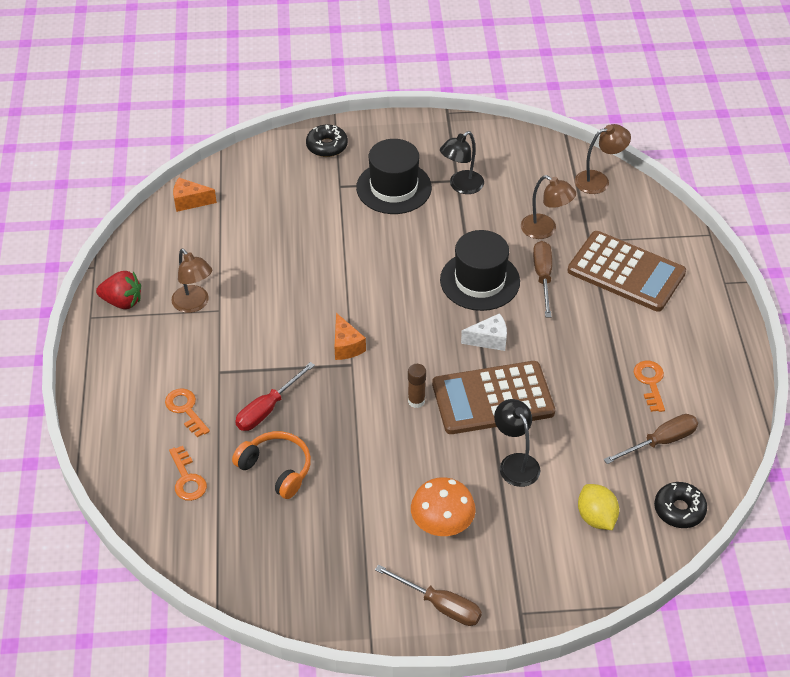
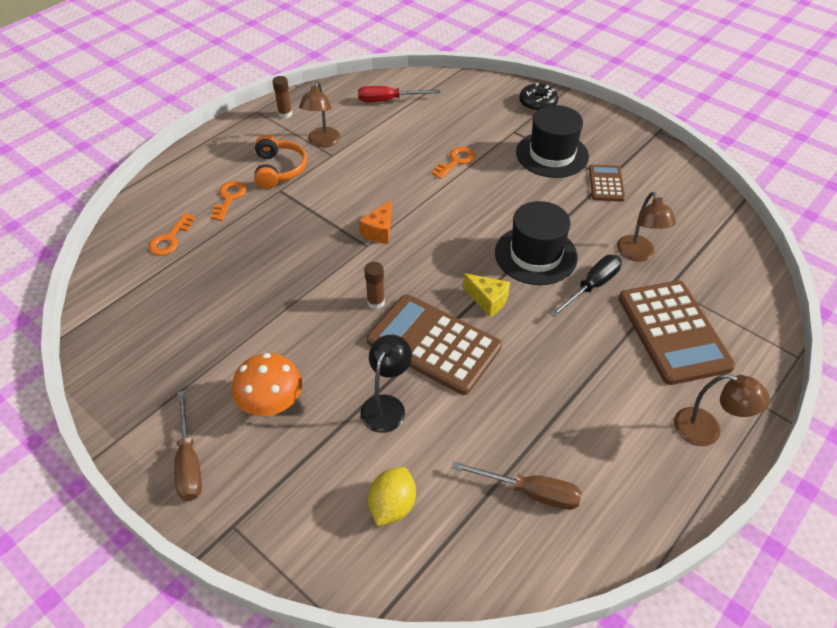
camera: 45 degrees right, 0 degrees up
red strawberry [96,271,141,309] -> brown glue stick [273,76,292,119]
orange cheese [173,178,217,212] -> none
orange headphones [232,431,311,499] -> orange headphones moved to [254,135,307,189]
red screwdriver [235,362,315,431] -> red screwdriver moved to [358,86,440,102]
black lamp [440,131,484,194] -> brown calculator [589,165,625,202]
white cheese [461,313,507,351] -> yellow cheese [463,273,510,317]
brown screwdriver [533,241,552,317] -> black screwdriver [550,255,622,317]
brown lamp [575,124,631,194] -> brown lamp moved to [674,374,770,446]
orange key [634,361,665,412] -> orange key moved to [432,147,475,179]
black donut [654,482,707,528] -> none

